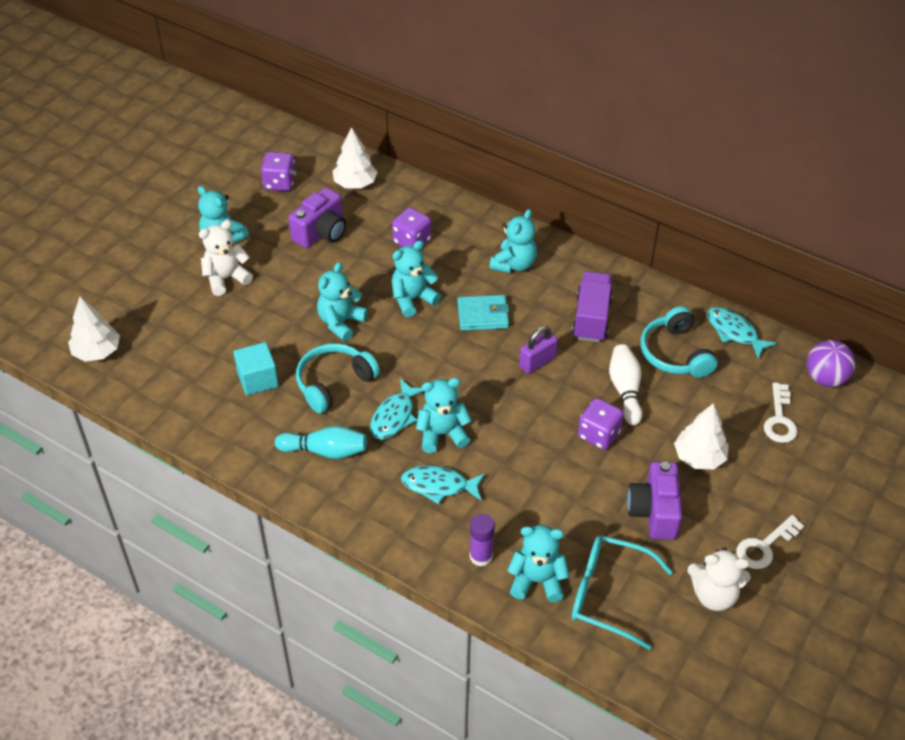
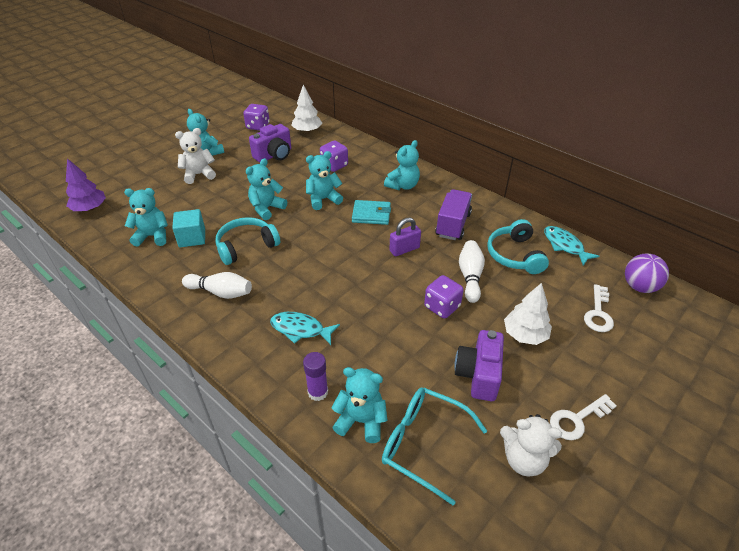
camera: 10 degrees right, 5 degrees down
white tree [68,296,120,362] -> purple tree [66,158,106,211]
turquoise bowling pin [275,426,367,459] -> white bowling pin [182,272,252,299]
turquoise fish [370,379,423,440] -> none
turquoise teddy bear [416,378,472,453] -> turquoise teddy bear moved to [124,188,168,247]

